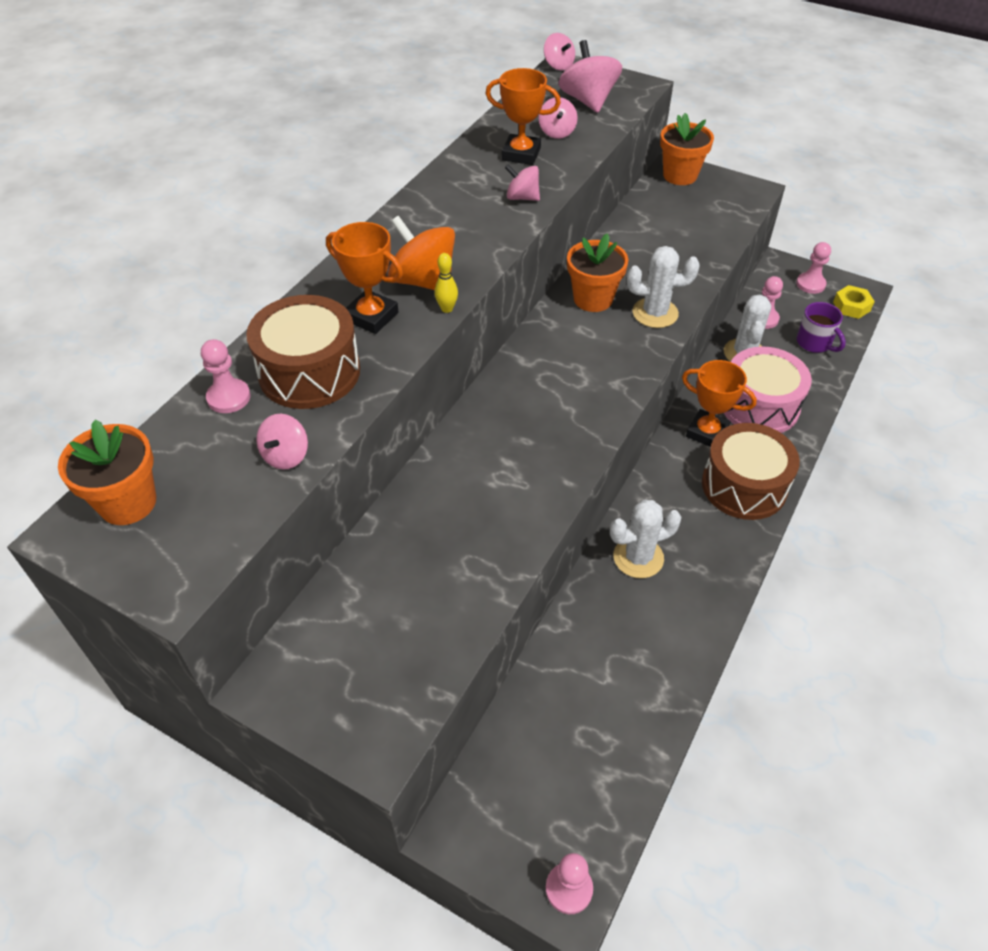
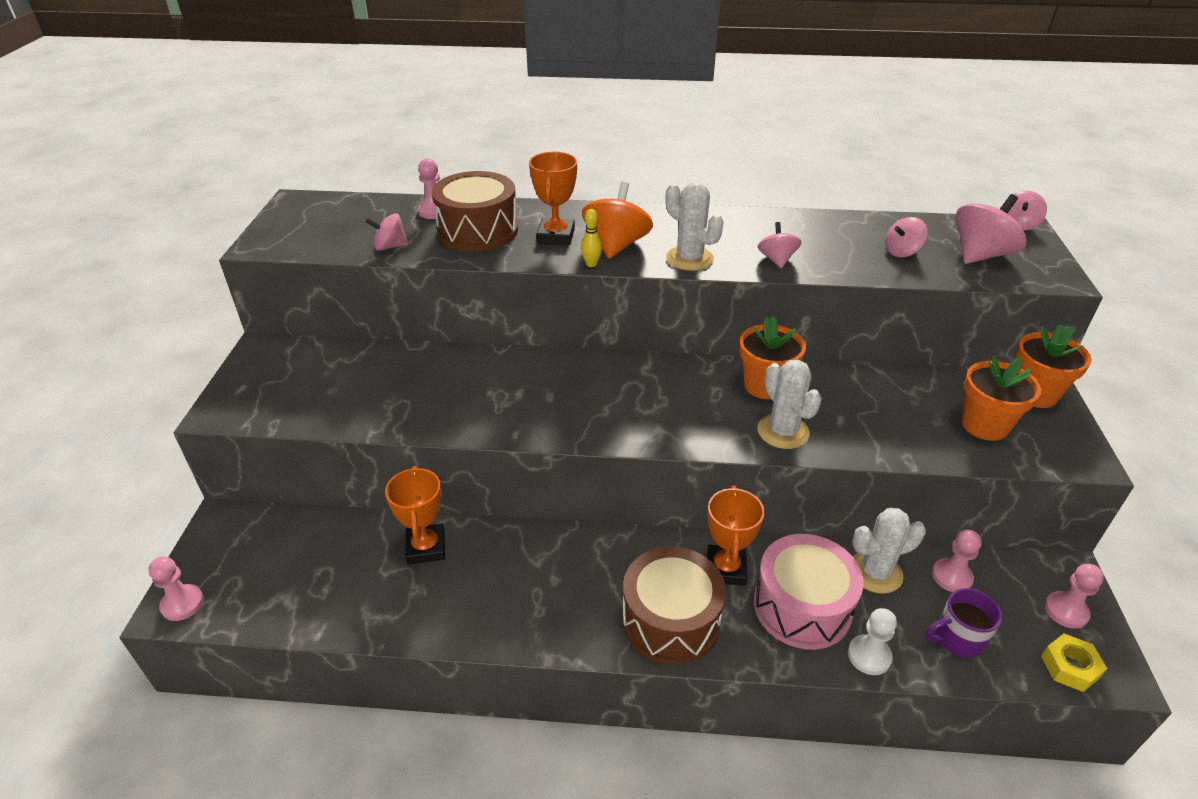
camera: 65 degrees right, 10 degrees down
orange flower pot [58,419,156,525] -> orange flower pot moved to [962,356,1041,441]
orange trophy [485,68,561,165] -> orange trophy moved to [385,466,445,565]
white cactus [610,500,681,578] -> white cactus moved to [666,182,724,271]
purple mug [797,302,846,353] -> purple mug turned 45 degrees clockwise [925,588,1002,658]
none -> white pawn [848,608,897,675]

